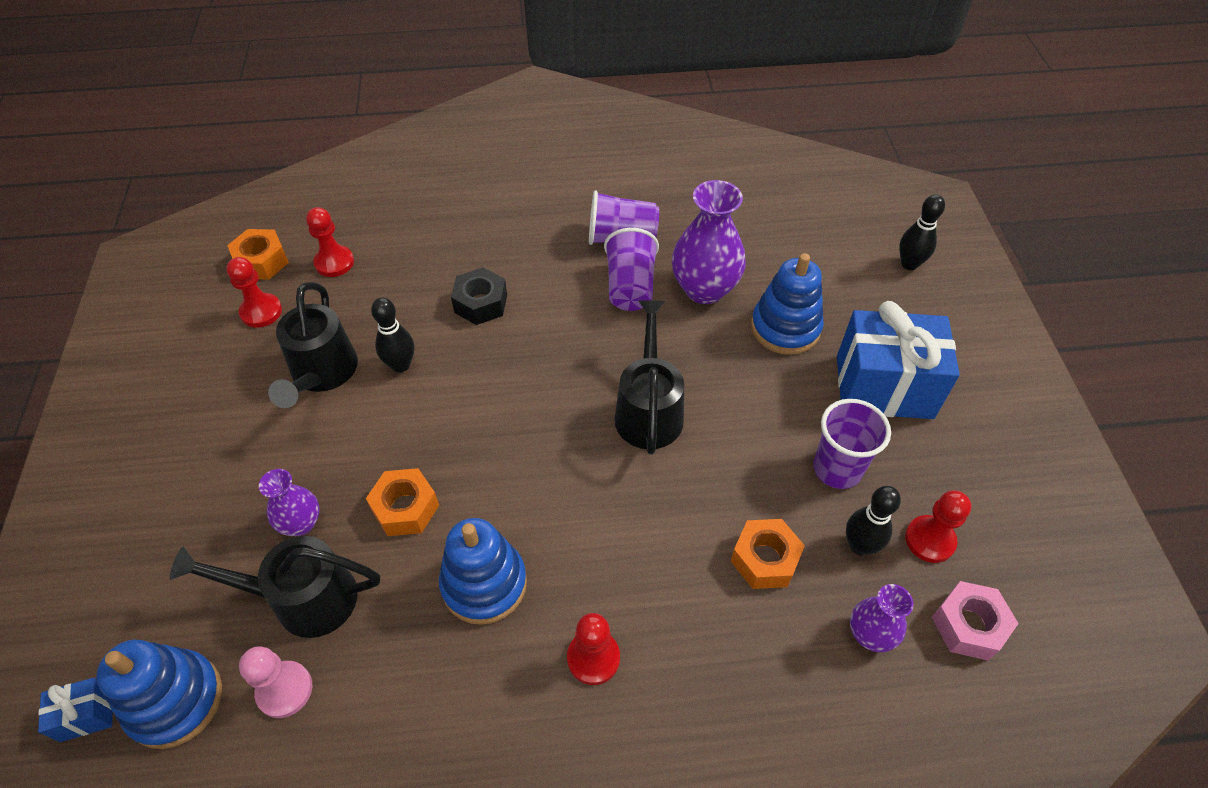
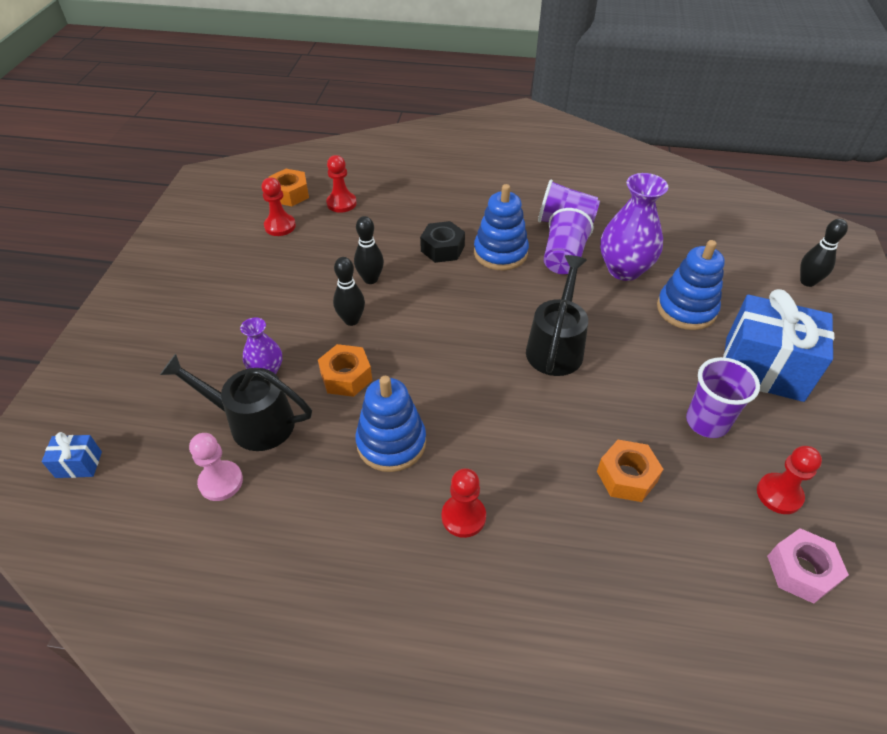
camera: 15 degrees right, 5 degrees down
blue stacking toy [96,640,222,749] -> blue stacking toy moved to [474,184,529,270]
black watering can [268,282,358,408] -> none
black bowling pin [846,486,901,555] -> black bowling pin moved to [333,257,365,326]
purple vase [850,584,914,652] -> none

